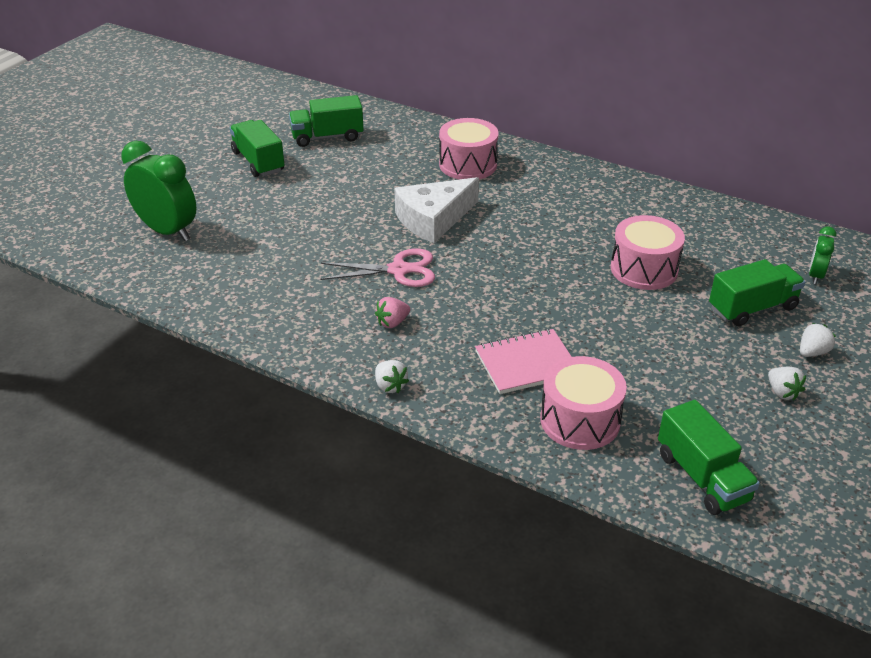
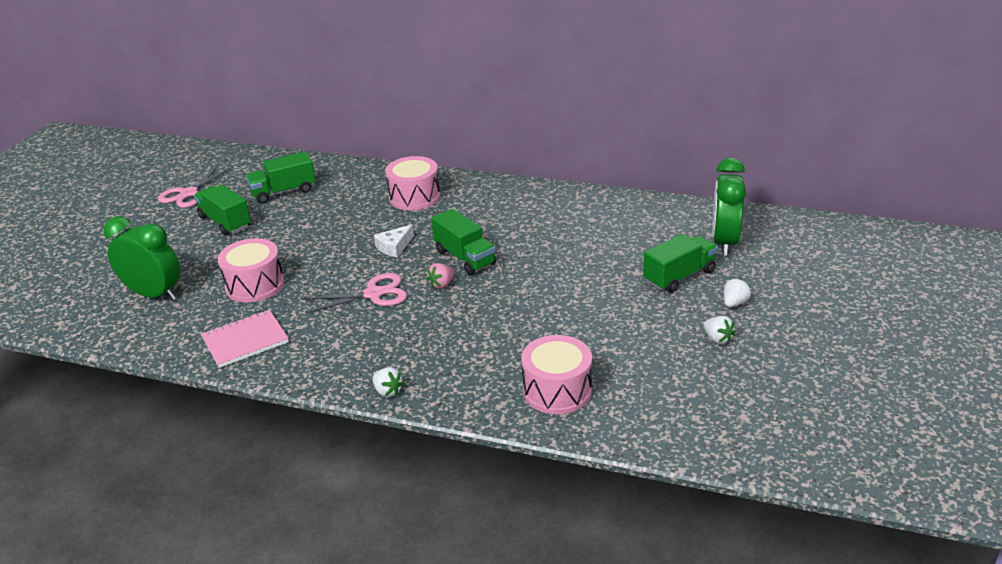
camera: 10 degrees left, 5 degrees down
pink strawberry [375,297,410,328] -> pink strawberry moved to [426,263,455,289]
white cheese [394,177,479,243] -> white cheese [374,224,414,257], size x0.54
pink notebook [475,329,572,394] -> pink notebook moved to [201,310,289,368]
pink drum [611,215,685,290] -> pink drum moved to [218,238,284,302]
green truck [658,400,760,515] -> green truck moved to [431,209,496,275]
green clock [809,227,836,284] -> green clock [712,158,746,255], size x1.96
none -> pink scissors [158,165,233,208]

